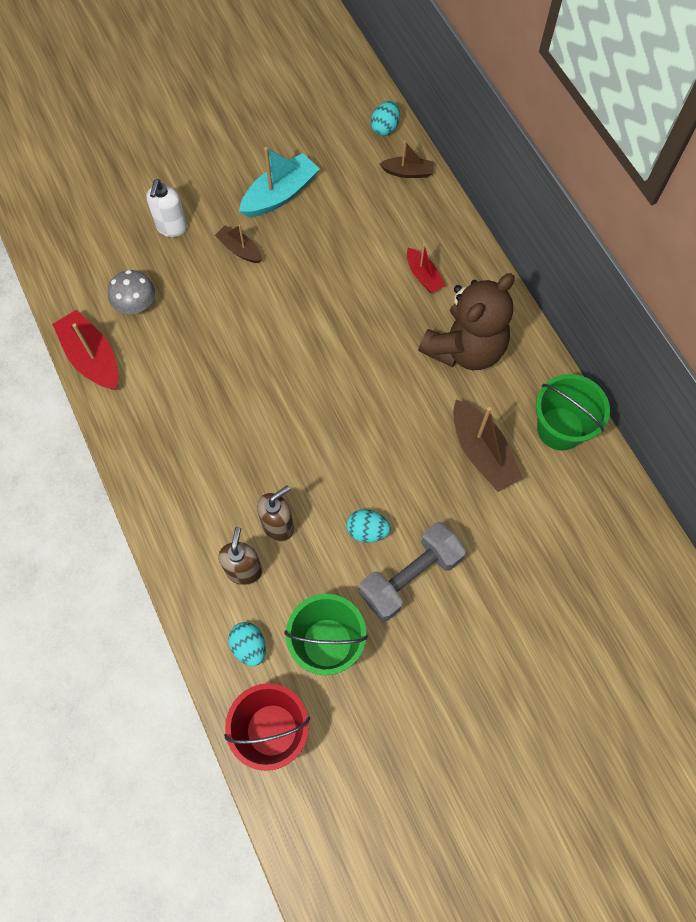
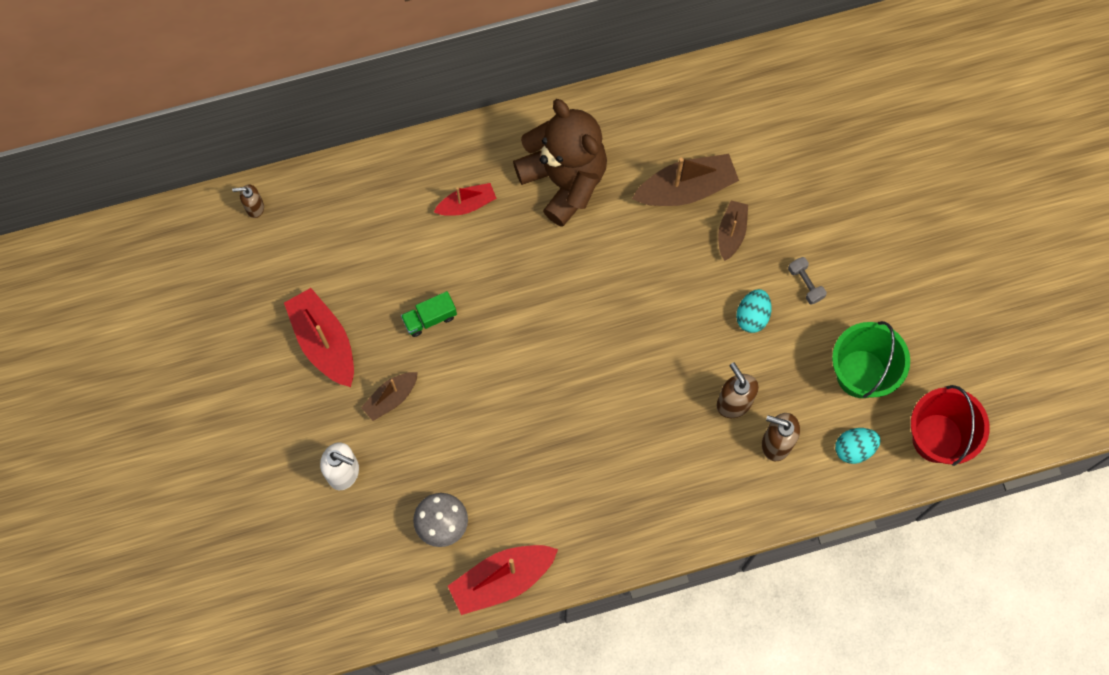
camera: 80 degrees left, 5 degrees up
turquoise boat [239,147,319,217] -> red boat [284,288,354,387]
grey dumbbell [359,522,466,621] -> grey dumbbell [788,257,827,305], size x0.43
turquoise egg [371,101,400,136] -> brown soap dispenser [232,185,264,218]
brown boat [379,141,434,178] -> brown boat moved to [718,200,748,261]
green bucket [536,374,610,451] -> none
none -> green truck [401,291,457,337]

